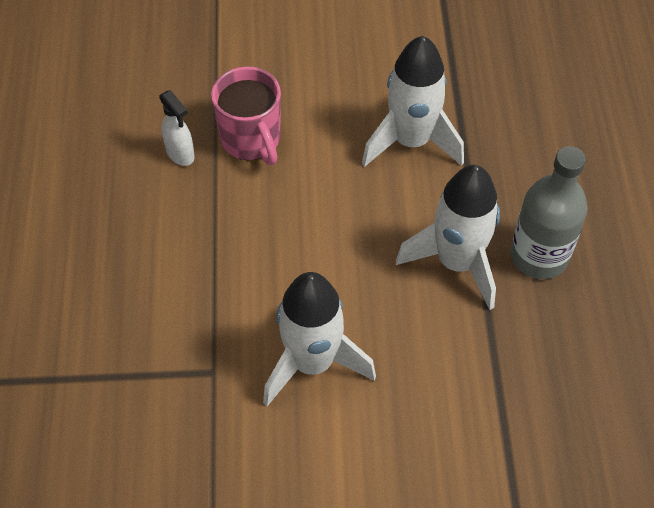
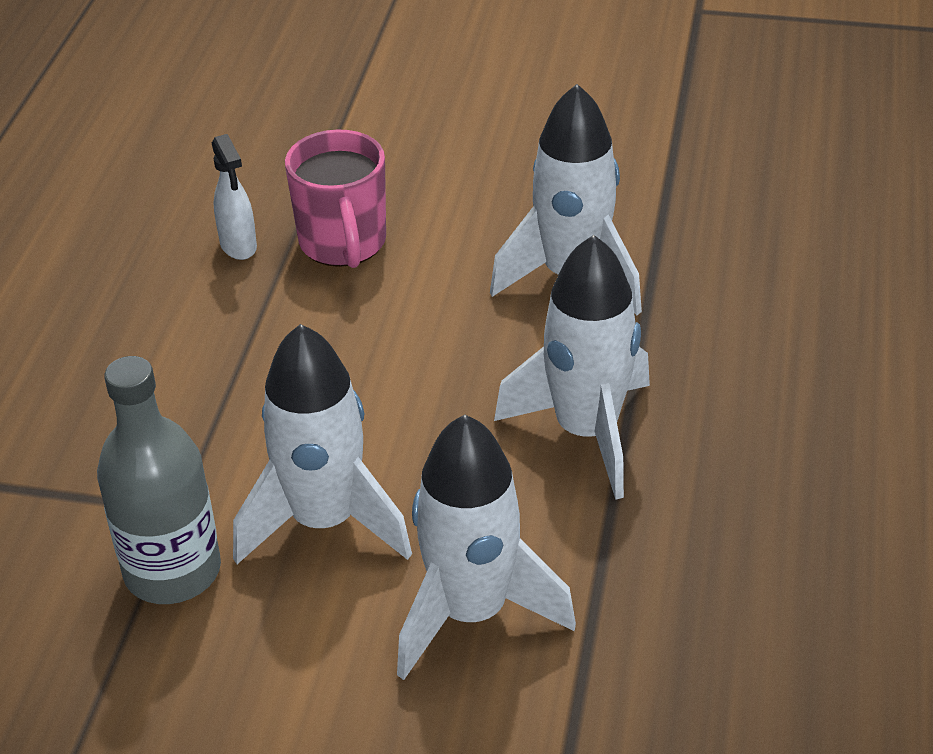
camera: 15 degrees right, 15 degrees down
grey bottle [510,146,588,279] -> grey bottle moved to [97,356,221,604]
none -> white rocket [397,415,576,680]

